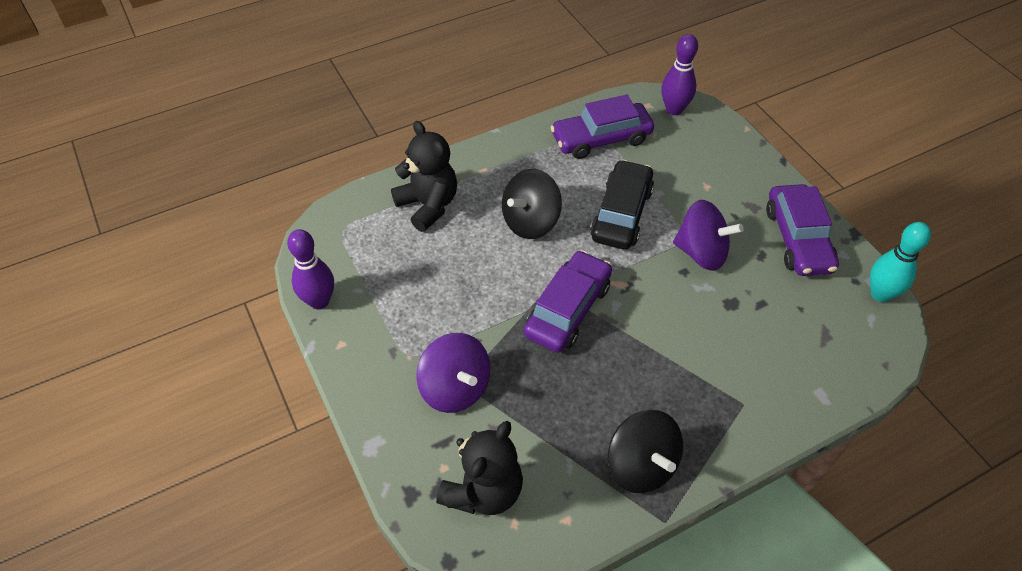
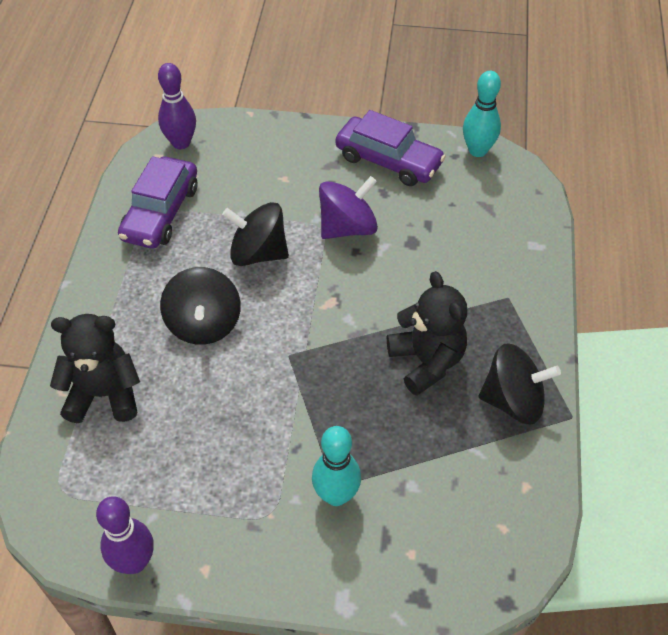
camera: 55 degrees left, 0 degrees up
purple spinning top [416,333,491,413] -> turquoise bowling pin [312,426,361,506]
black teddy bear [436,421,523,515] -> black teddy bear moved to [387,271,467,396]
purple car [524,250,612,353] -> none
black car [590,159,654,250] -> black spinning top [222,202,289,266]

